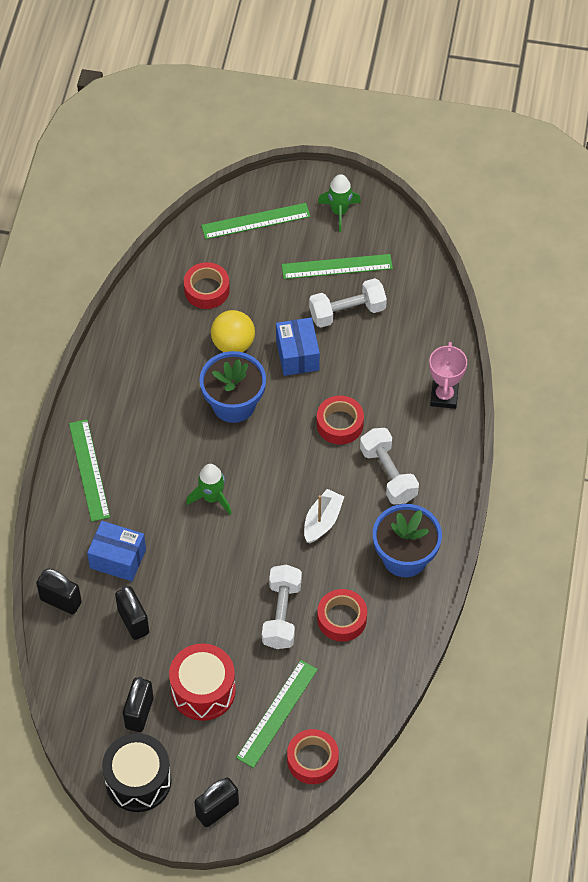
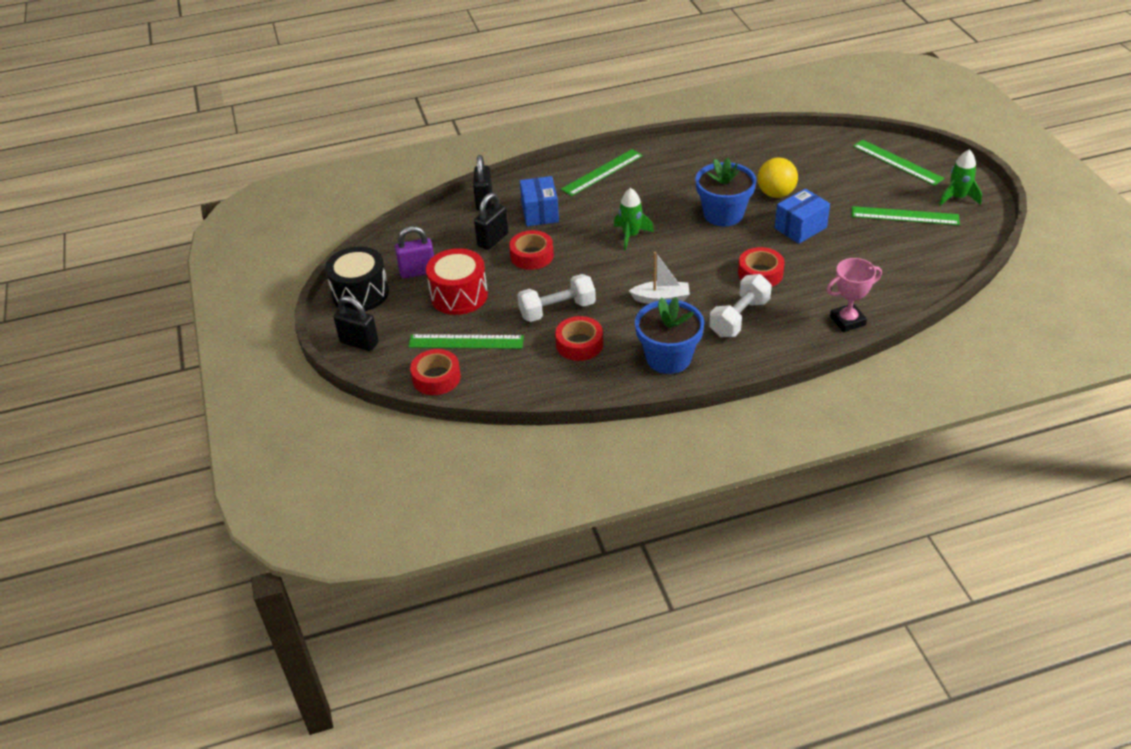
camera: 65 degrees right, 15 degrees down
black padlock [123,677,153,732] -> purple padlock [395,226,434,279]
red tape [184,262,230,309] -> red tape moved to [509,230,554,270]
green ruler [282,254,393,279] -> green ruler turned 45 degrees counterclockwise [852,206,960,225]
white dumbbell [309,278,387,328] -> none

